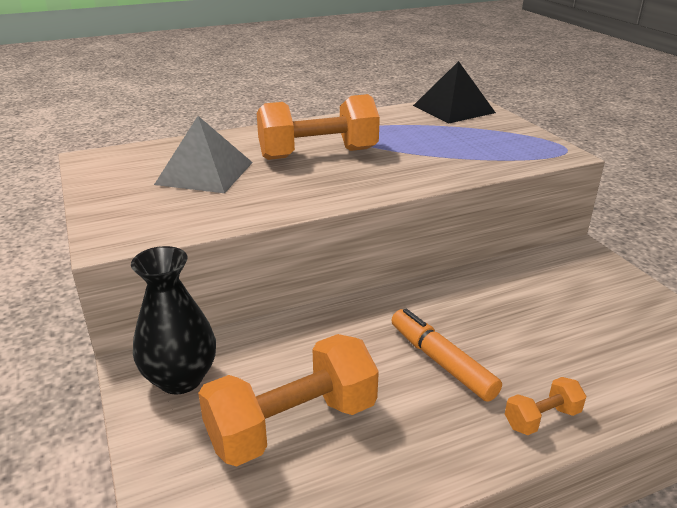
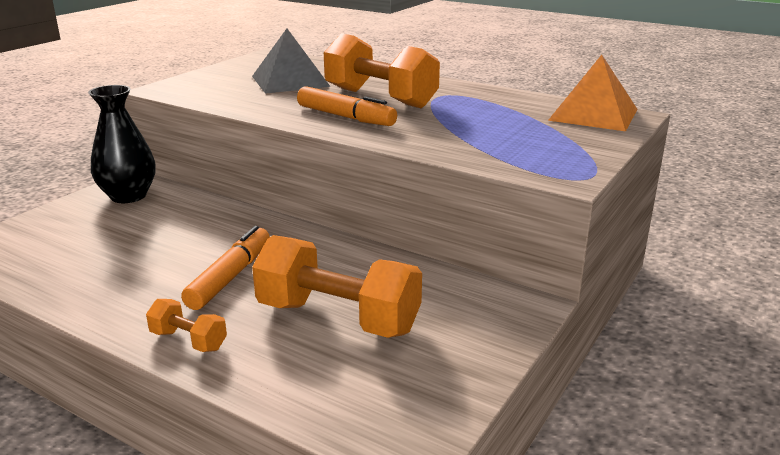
camera: 55 degrees right, 5 degrees down
orange dumbbell [198,334,379,467] -> orange dumbbell moved to [252,235,422,338]
black pyramid [413,61,496,123] -> orange pyramid [548,55,638,131]
none -> orange marker [297,86,397,126]

